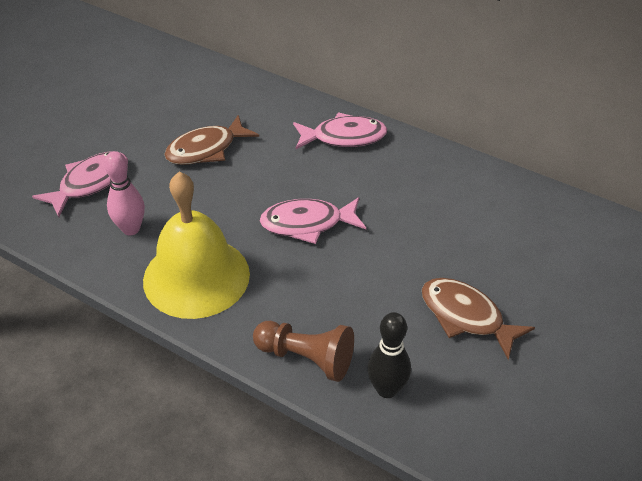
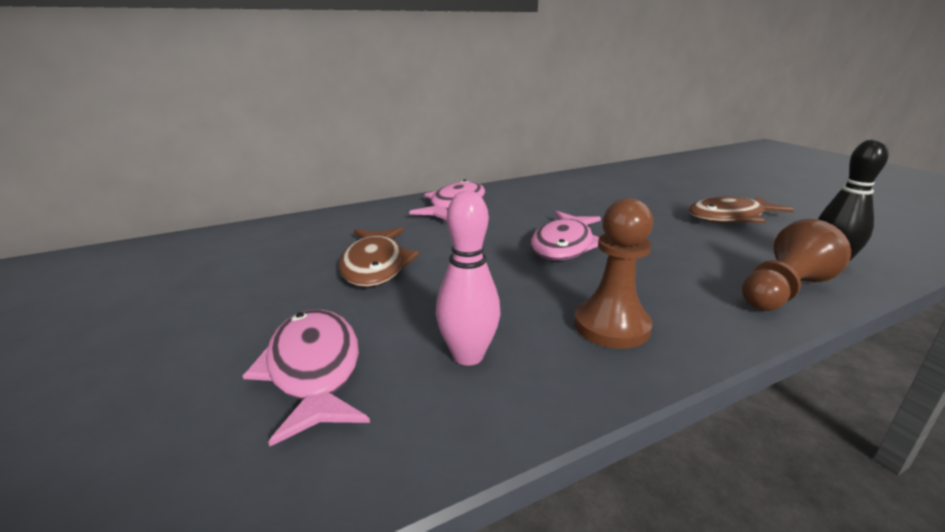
camera: 60 degrees left, 20 degrees down
yellow bell [143,172,250,319] -> brown pawn [574,198,653,349]

